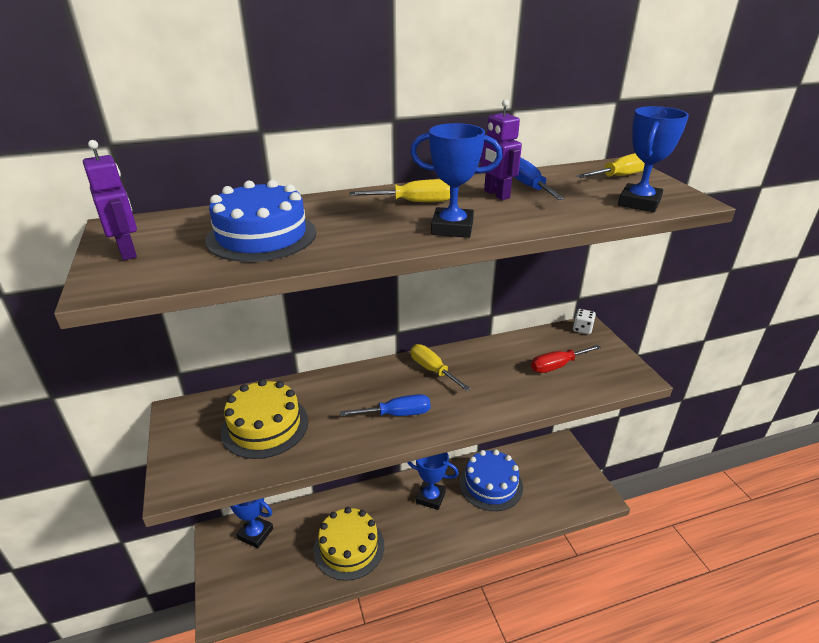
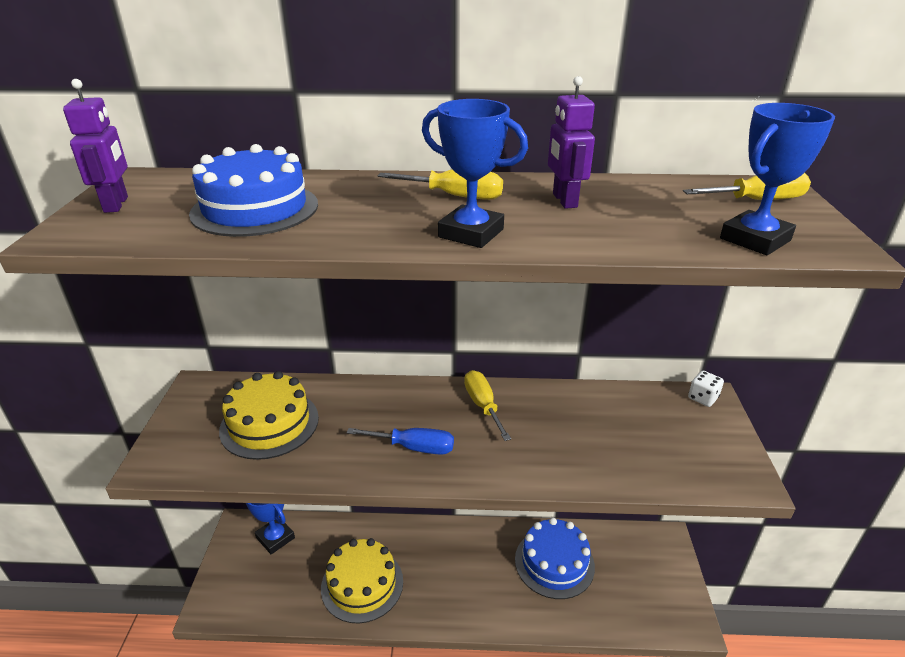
camera: 20 degrees right, 0 degrees up
blue trophy [407,452,459,510] -> none
blue screwdriver [514,157,565,200] -> none
red screwdriver [531,345,601,373] -> none

